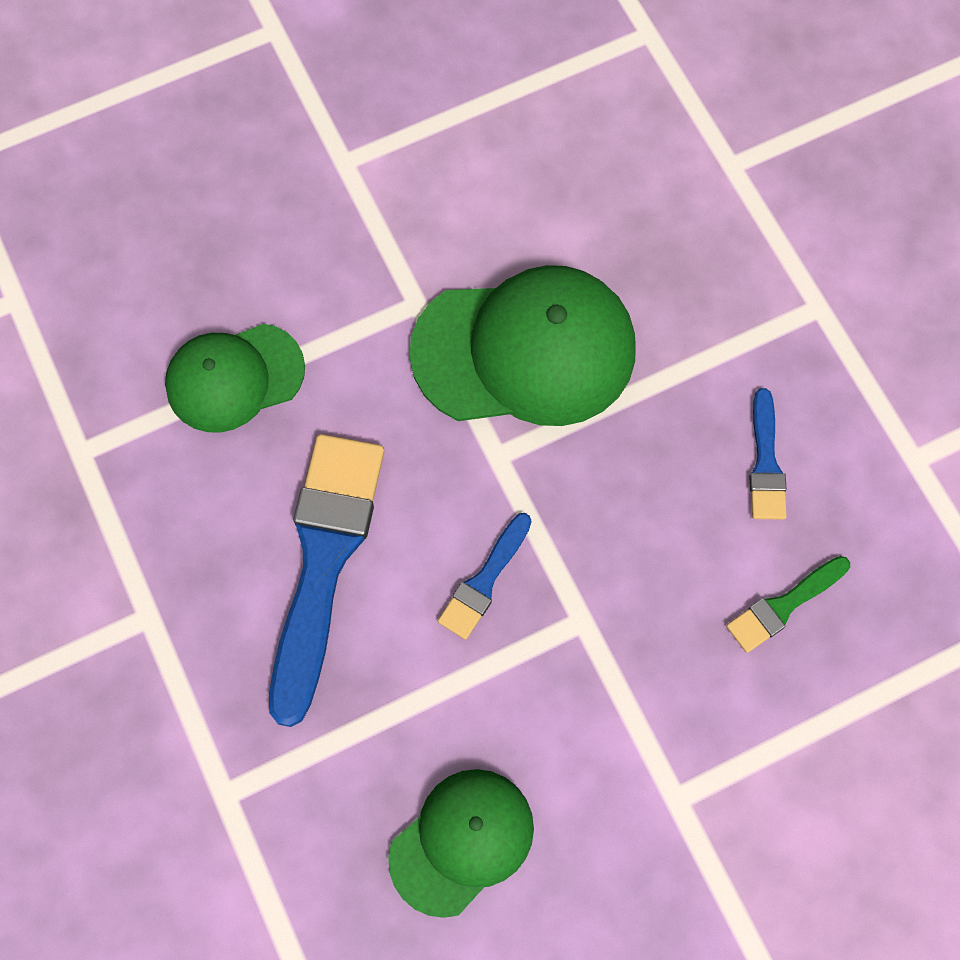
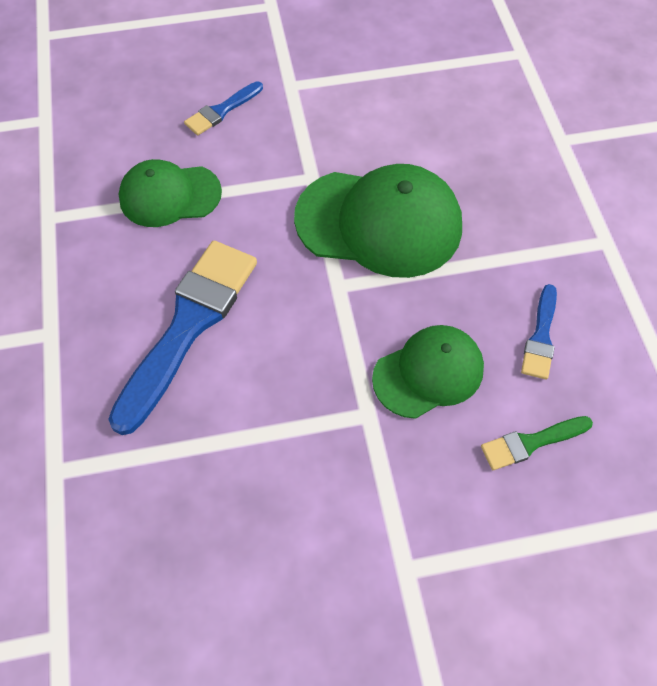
camera: 15 degrees right, 10 degrees down
green cap [388,769,534,918] -> green cap moved to [372,325,484,419]
blue brush [438,513,532,640] -> blue brush moved to [184,81,263,135]

